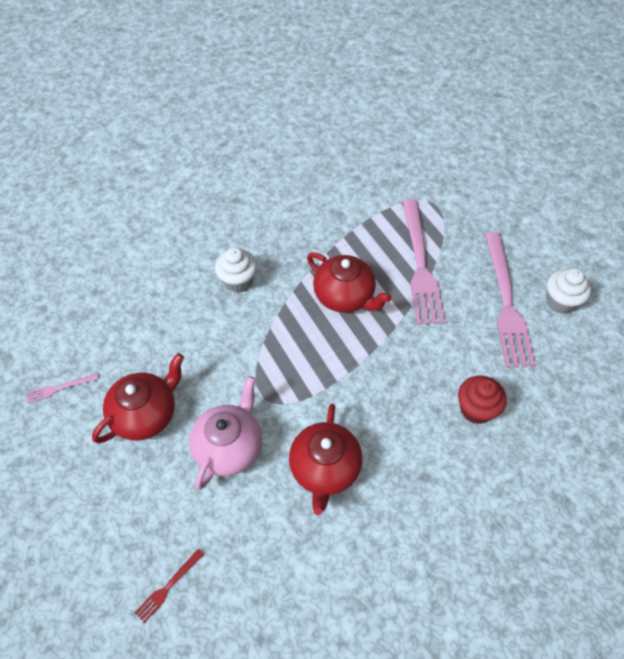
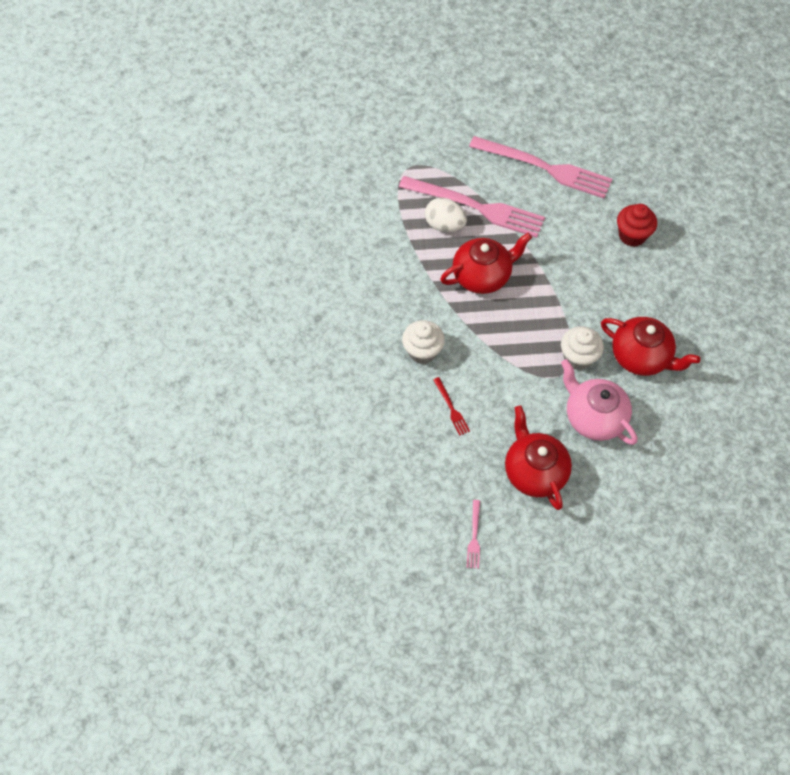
camera: 65 degrees left, 5 degrees up
red fork [135,549,204,623] -> red fork moved to [433,377,470,436]
white cupcake [546,268,591,314] -> white cupcake moved to [561,326,604,370]
none -> white egg [425,197,467,232]

